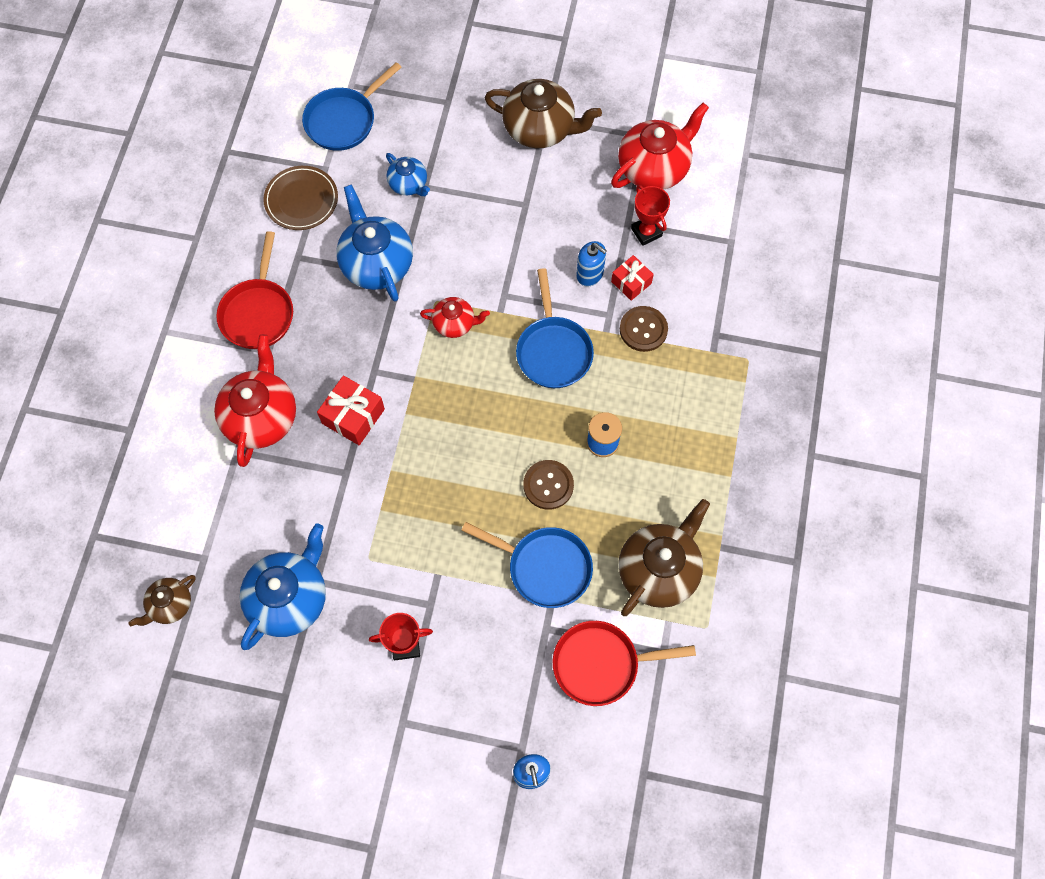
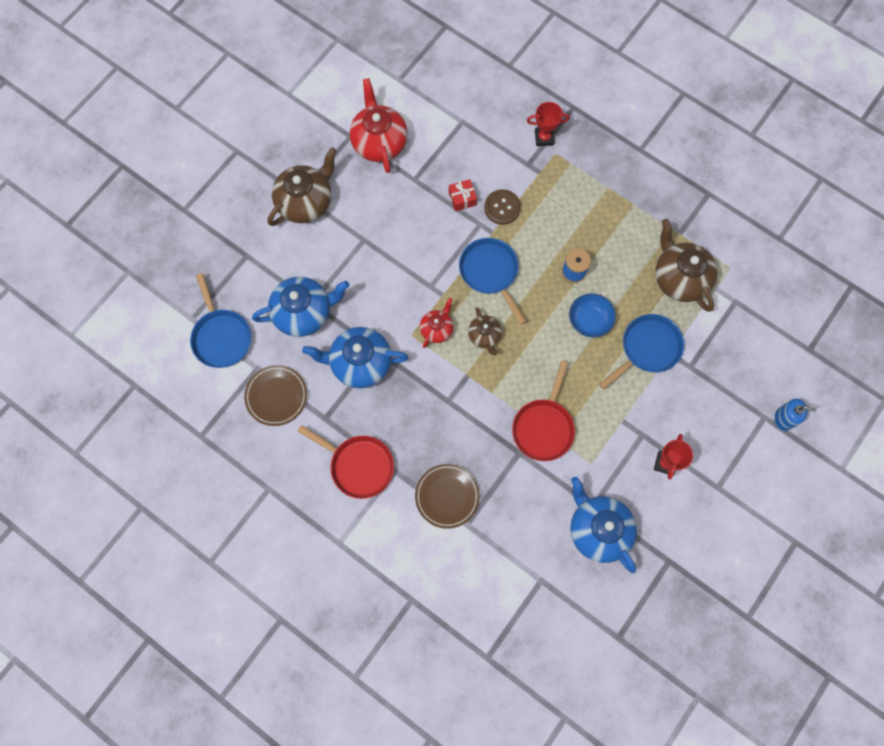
camera: 65 degrees left, 5 degrees up
brown teapot [128,575,196,626] -> brown teapot moved to [468,307,502,356]
red teapot [214,334,296,467] -> brown plate [415,464,480,529]
red gift [317,375,385,445] -> none
blue teapot [386,153,430,196] -> blue teapot [252,277,349,337], size x1.82
blue pan [516,268,594,388] -> blue pan turned 135 degrees counterclockwise [459,238,526,325]
brown button [523,460,574,510] -> blue bowl [569,293,616,338]
red pan [553,621,696,706] -> red pan moved to [512,361,575,461]
blue soap dispenser [576,241,607,286] -> none
red trophy [631,185,670,246] -> red trophy moved to [527,102,570,146]

